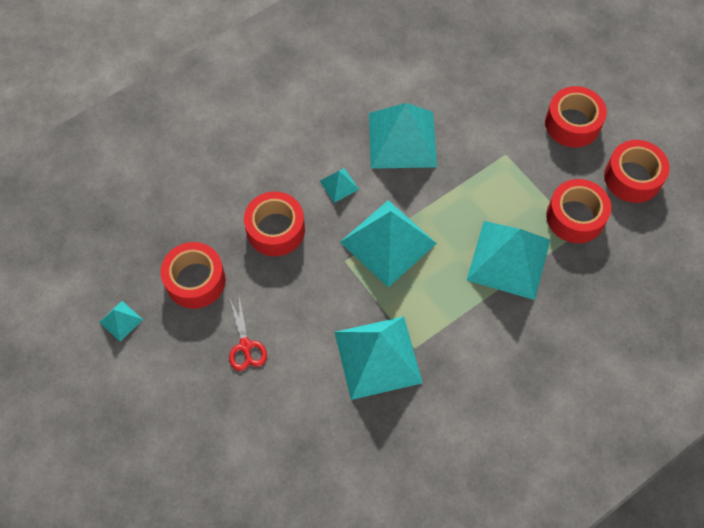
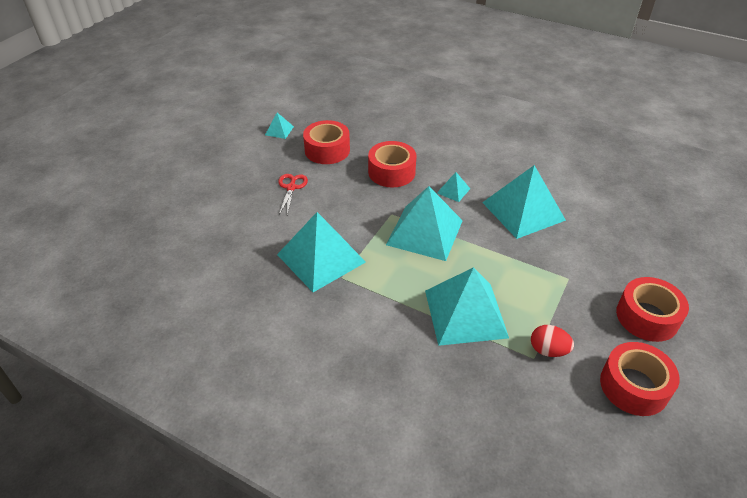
camera: 65 degrees right, 20 degrees down
red scissors [229,297,267,371] -> red scissors turned 135 degrees clockwise [278,174,308,215]
red tape [546,179,611,243] -> red egg [531,325,574,357]

